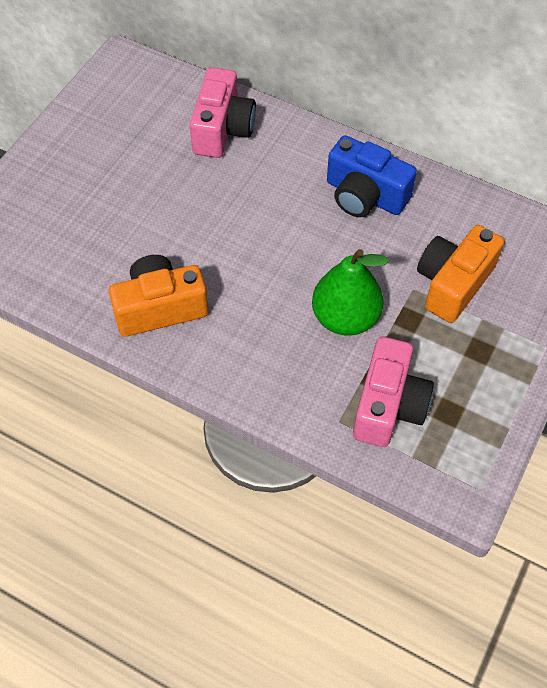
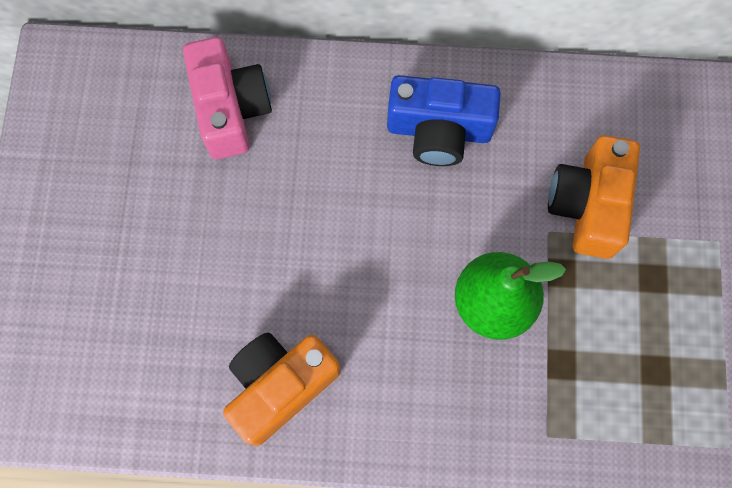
camera: 25 degrees left, 15 degrees up
pink camera [353,337,434,447] -> none

